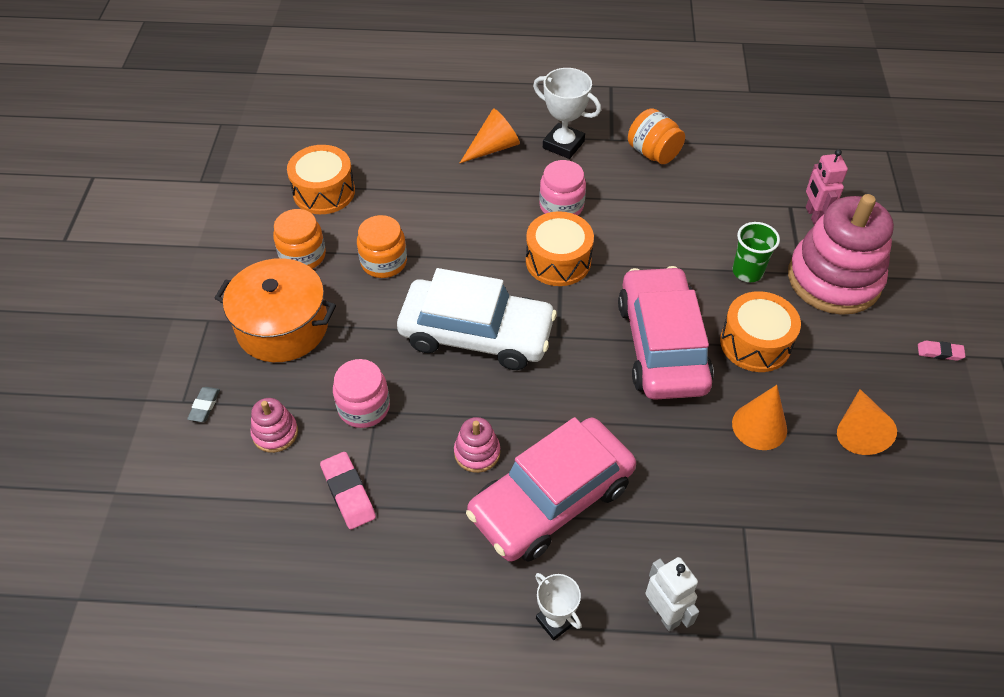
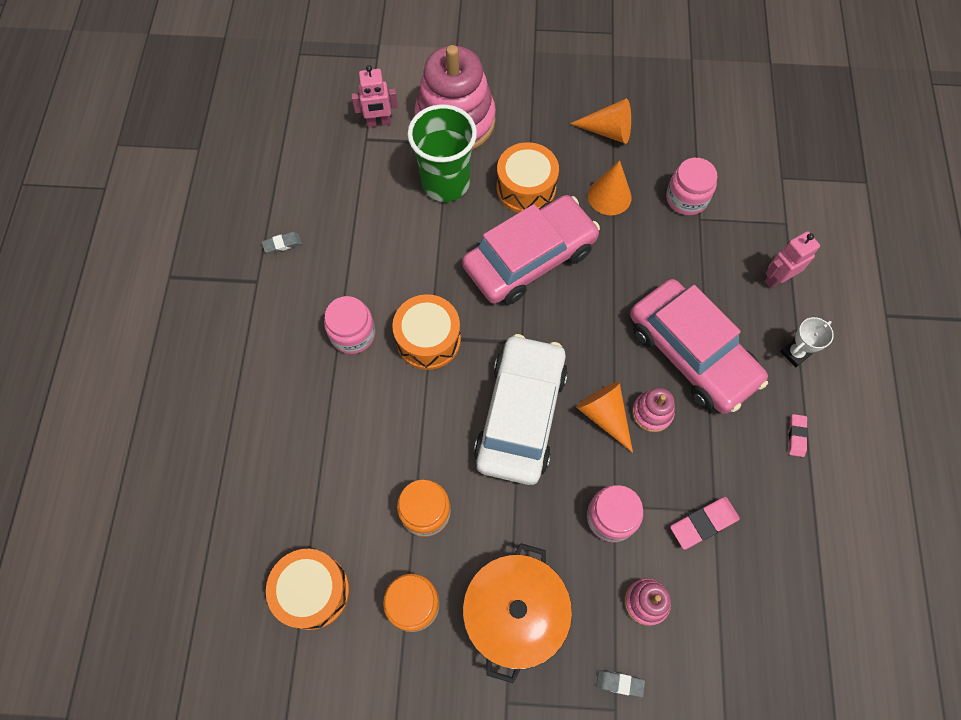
camera: 90 degrees left, 15 degrees up
orange cone [460,108,520,163] -> orange cone moved to [576,382,633,453]
white trophy [533,68,601,159] -> none
pink car [618,266,714,400] -> pink car turned 150 degrees clockwise [462,195,600,305]
orange jar [628,108,685,164] -> grey eraser [262,232,302,254]
white robot [645,557,699,631] -> pink robot [765,231,820,288]
green cup [732,222,780,282] -> green cup [407,104,477,202], size x1.73
pink eraser [918,341,966,361] -> pink eraser moved to [789,414,808,457]
none -> pink jar [666,158,717,215]

